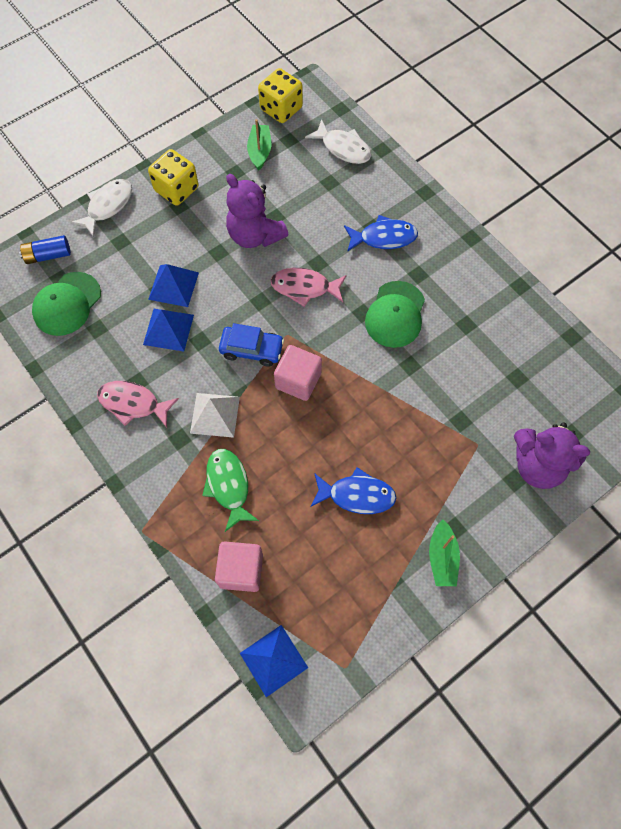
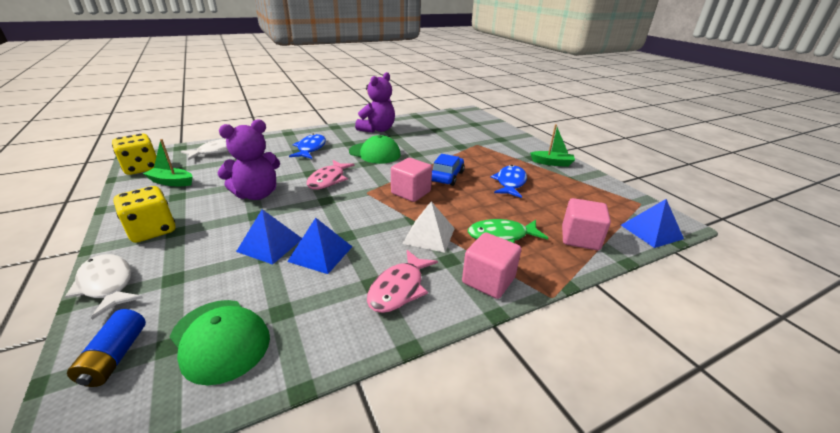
camera: 80 degrees left, 35 degrees down
blue car [219,323,284,367] -> blue car moved to [432,154,465,186]
purple teddy bear [514,422,590,489] -> purple teddy bear moved to [355,72,395,133]
none -> pink cube [462,233,521,299]

